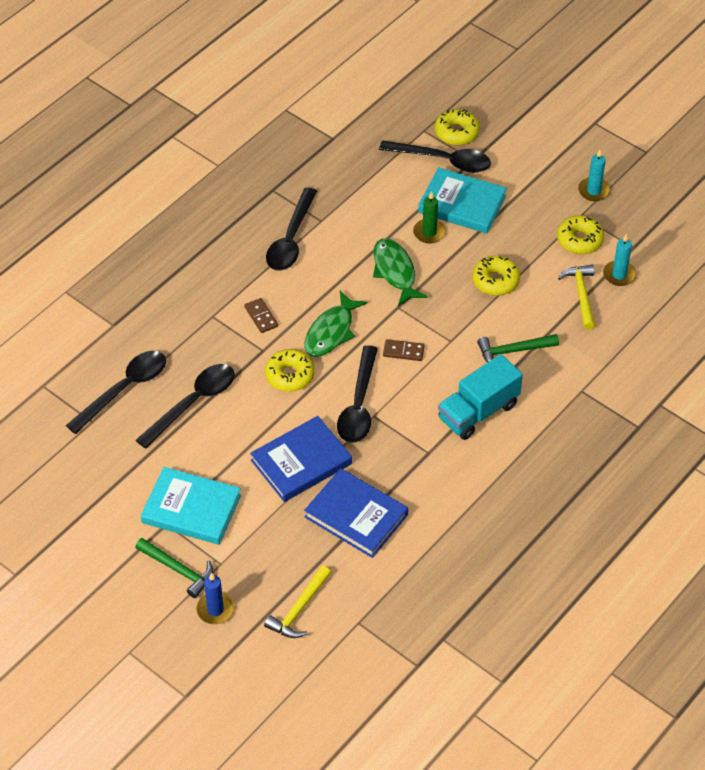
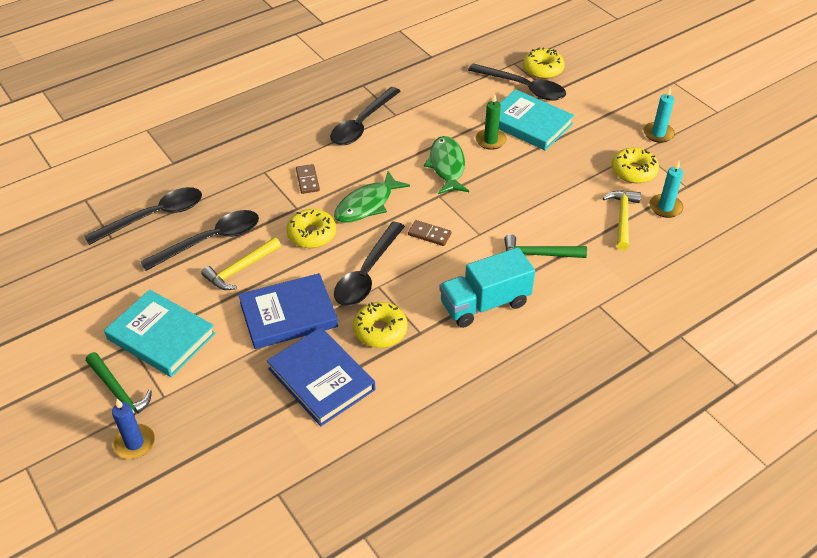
camera: 15 degrees right, 5 degrees down
yellow hammer [264,566,331,638] -> yellow hammer moved to [201,237,281,290]
yellow donut [472,256,520,296] -> yellow donut moved to [353,302,407,348]

